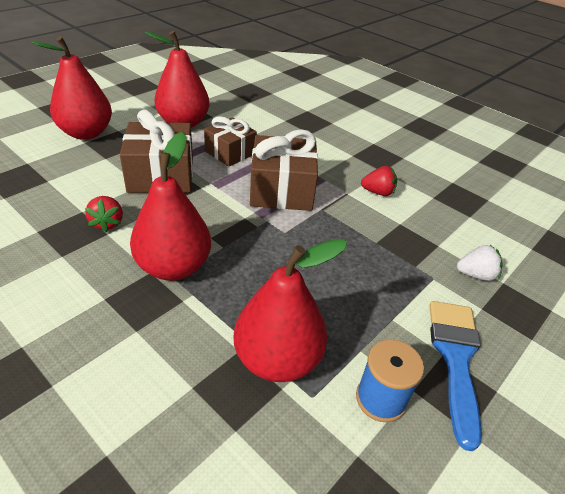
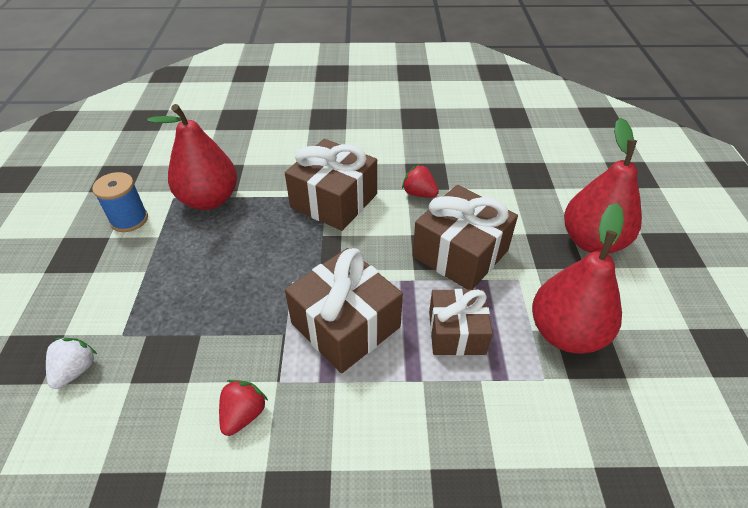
camera: 140 degrees right, 5 degrees up
red pear [130,132,211,281] -> brown gift [285,139,377,231]
red strawberry [361,166,397,196] -> red strawberry turned 150 degrees clockwise [219,380,268,436]
blue brush [429,301,482,451] -> none
white strawberry [457,245,503,281] -> white strawberry turned 150 degrees clockwise [46,338,97,389]

